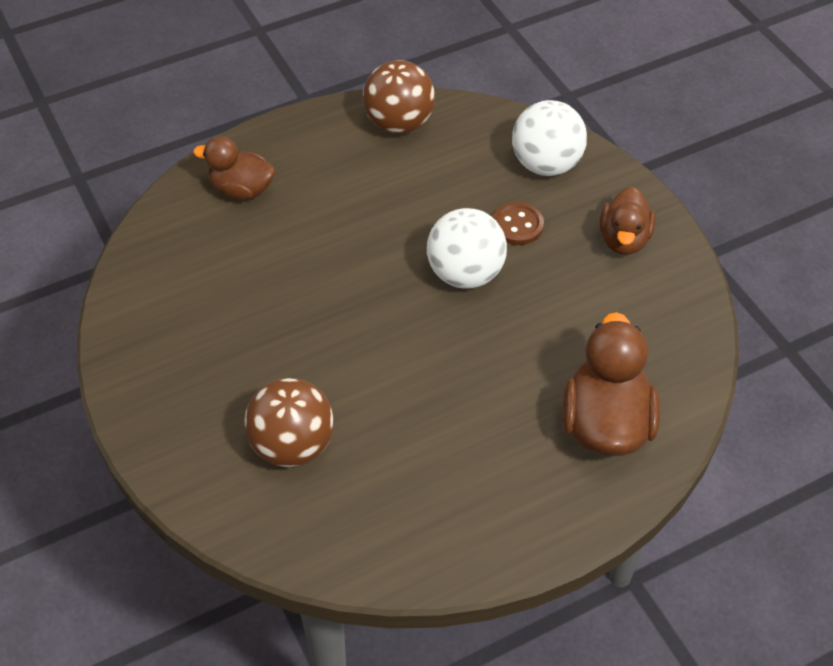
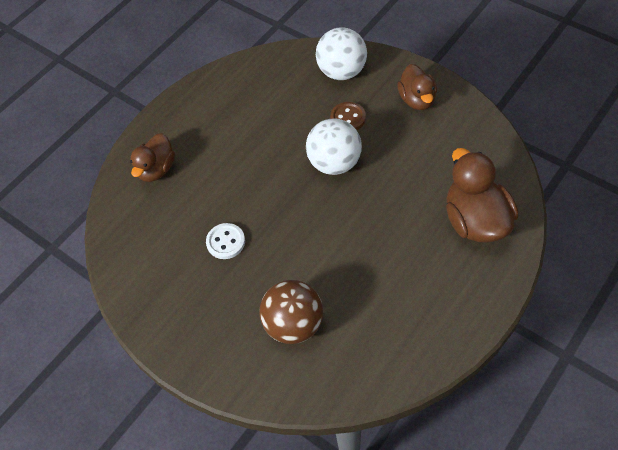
camera: 20 degrees left, 5 degrees up
brown duck [193,136,275,200] -> brown duck turned 60 degrees counterclockwise [130,133,175,182]
brown ball [363,60,435,134] -> none
none -> white button [206,223,245,259]

